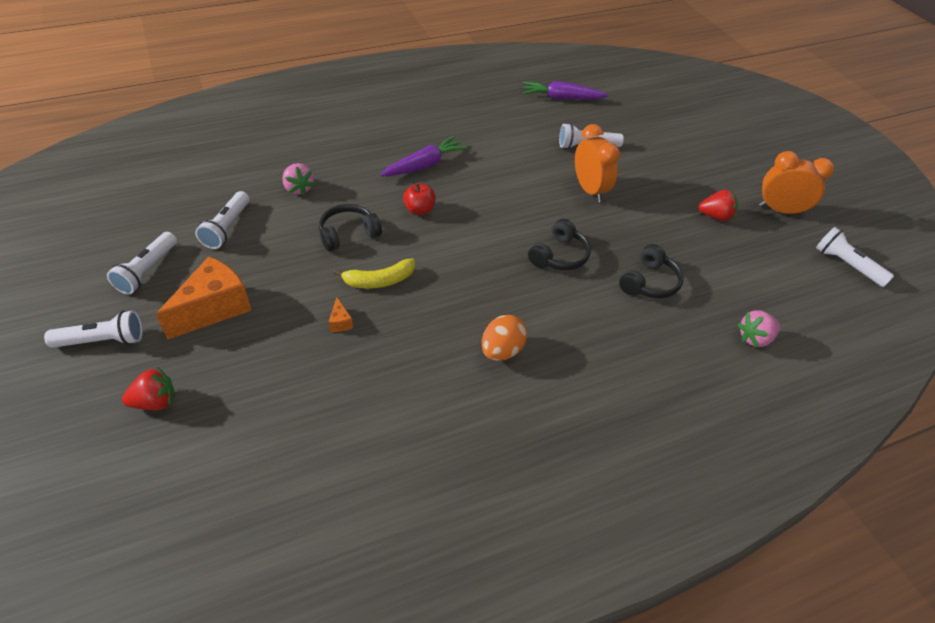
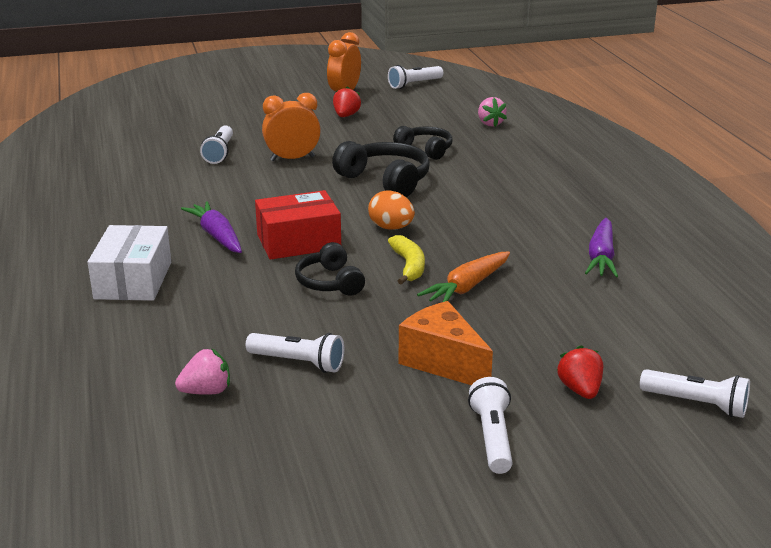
camera: 80 degrees left, 20 degrees down
white flashlight [107,232,177,294] -> white flashlight moved to [640,369,750,418]
pink strawberry [282,163,315,196] -> pink strawberry moved to [175,348,230,395]
orange cheese [329,297,353,332] -> orange carrot [417,251,510,302]
red apple [403,183,436,215] -> red box [255,190,341,260]
orange egg [482,315,527,361] -> orange egg moved to [368,190,415,230]
purple carrot [523,81,609,99] -> purple carrot moved to [585,218,618,277]
black headphones [528,219,591,270] -> black headphones [332,141,430,197], size x1.54
none -> white box [88,225,171,301]

